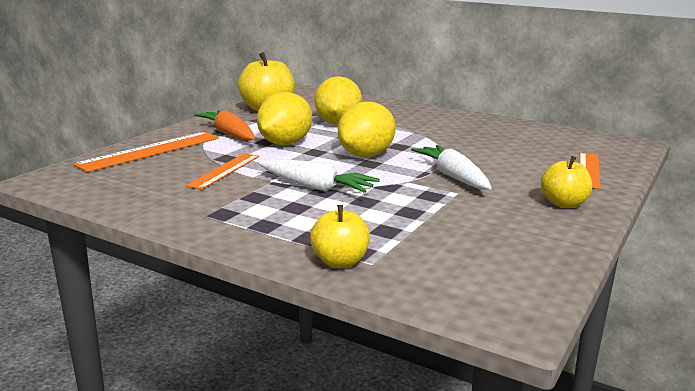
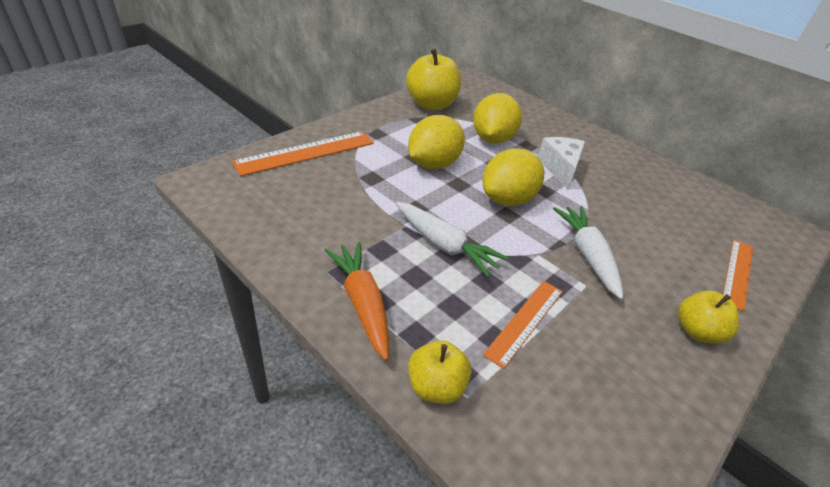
camera: 10 degrees right, 20 degrees up
orange ruler [186,153,259,190] -> orange ruler moved to [483,281,563,369]
orange carrot [194,110,255,141] -> orange carrot moved to [324,242,389,361]
none -> white cheese [538,137,585,189]

